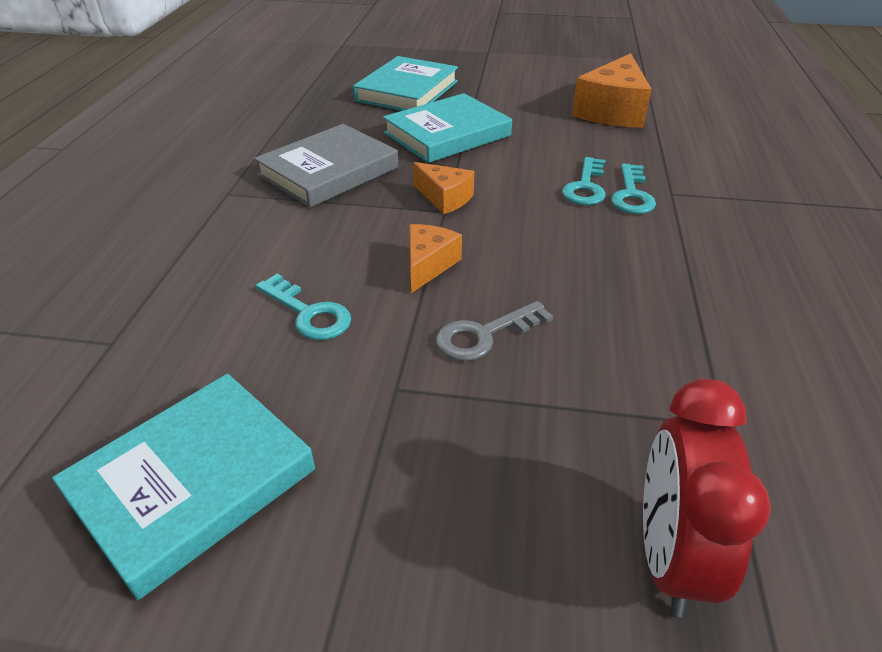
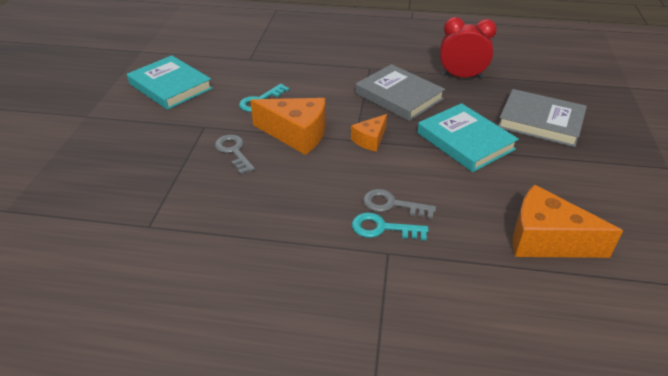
camera: 90 degrees right, 0 degrees up
turquoise book [353,56,458,111] -> grey book [498,89,587,147]
orange cheese [409,224,462,293] -> orange cheese [250,98,326,155], size x1.79
turquoise key [562,157,606,205] -> grey key [363,189,436,219]
red clock [643,379,771,617] -> red clock moved to [440,17,497,78]

